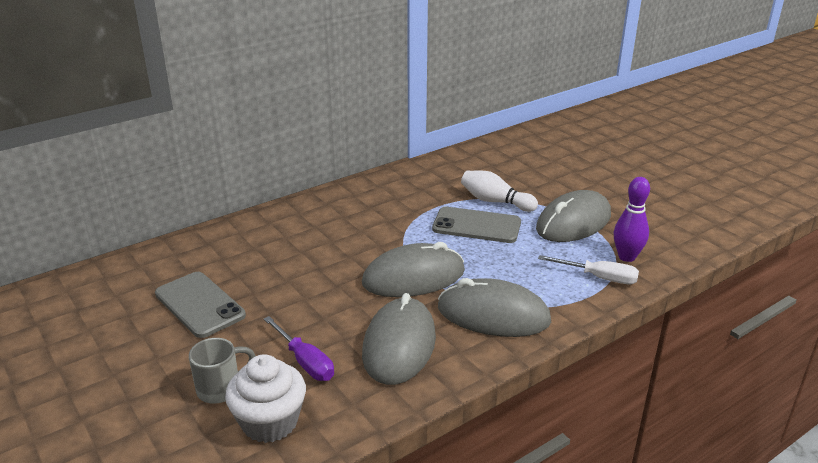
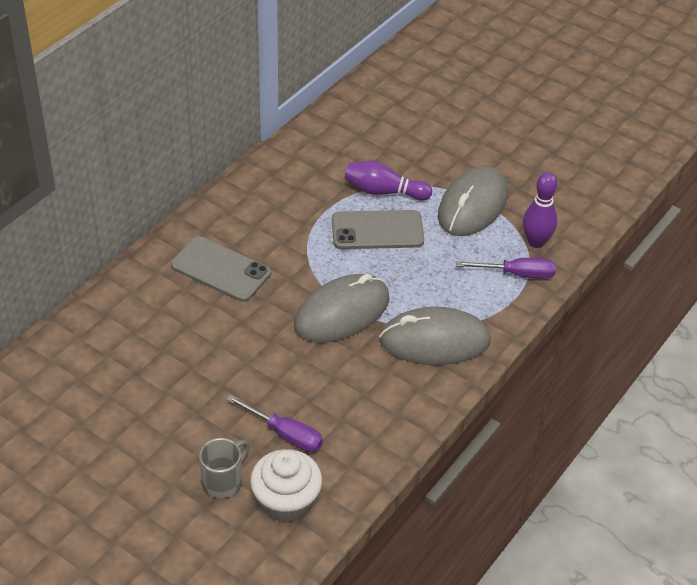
camera: 20 degrees left, 15 degrees up
grey phone [155,272,246,338] -> grey phone moved to [171,236,271,302]
grey mouse [362,293,436,385] -> none
white bowling pin [461,171,538,212] -> purple bowling pin [345,161,432,200]
white screwdriver [538,255,639,284] -> purple screwdriver [457,258,556,279]

